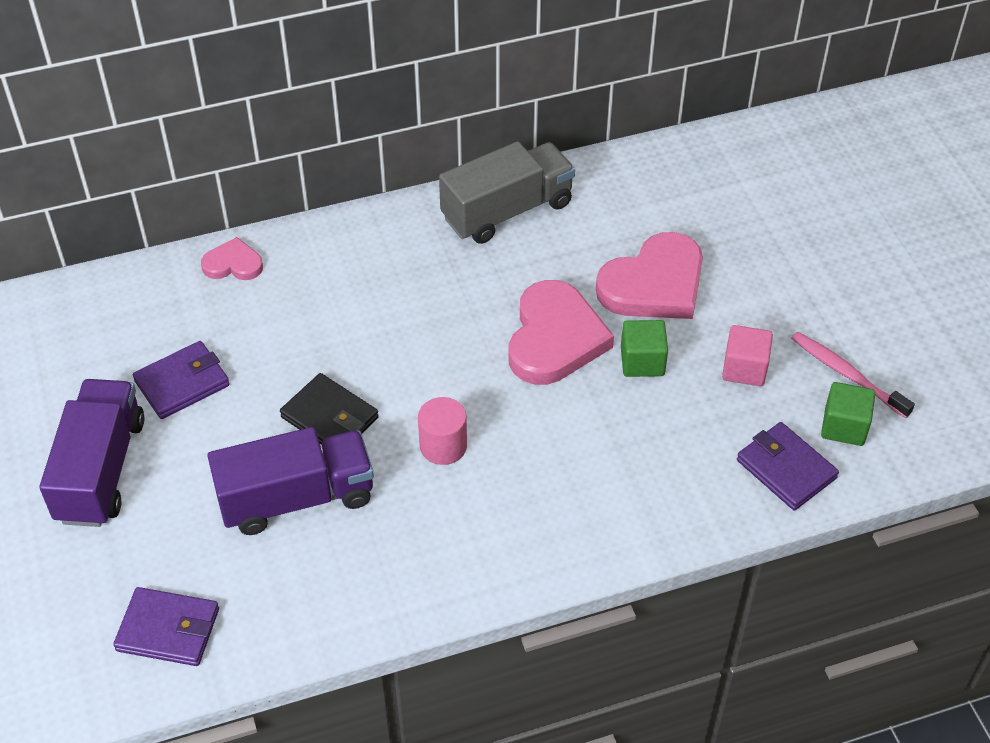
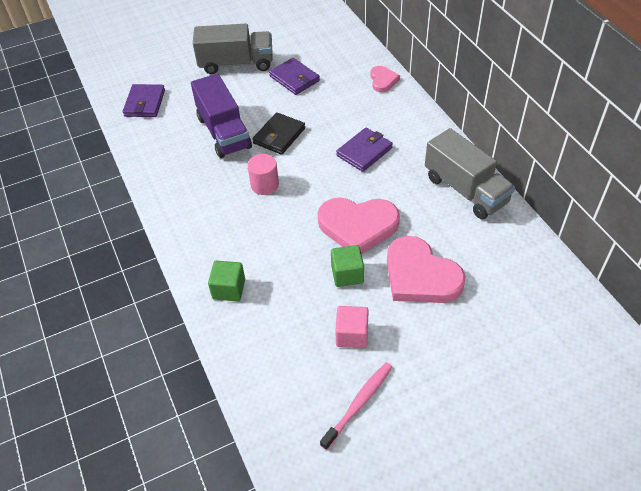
camera: 85 degrees right, 0 degrees up
purple truck [39,379,144,527] -> grey truck [193,24,273,74]
purple wallet [737,422,839,510] -> purple wallet moved to [336,128,393,172]
green cube [821,382,875,446] -> green cube moved to [208,261,245,302]

